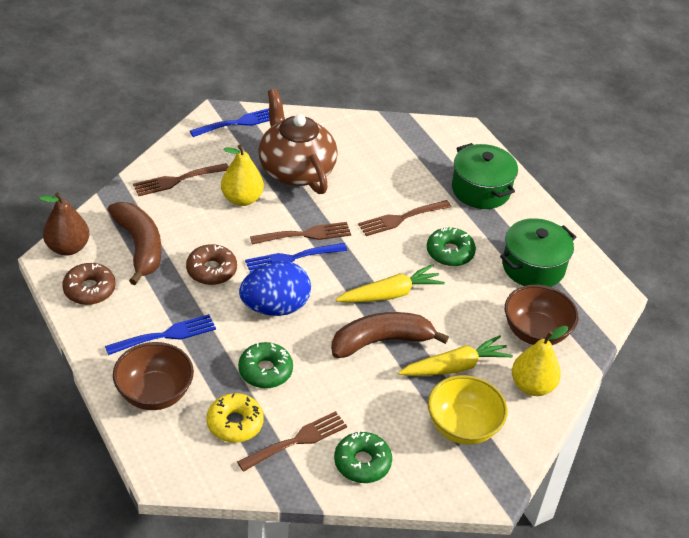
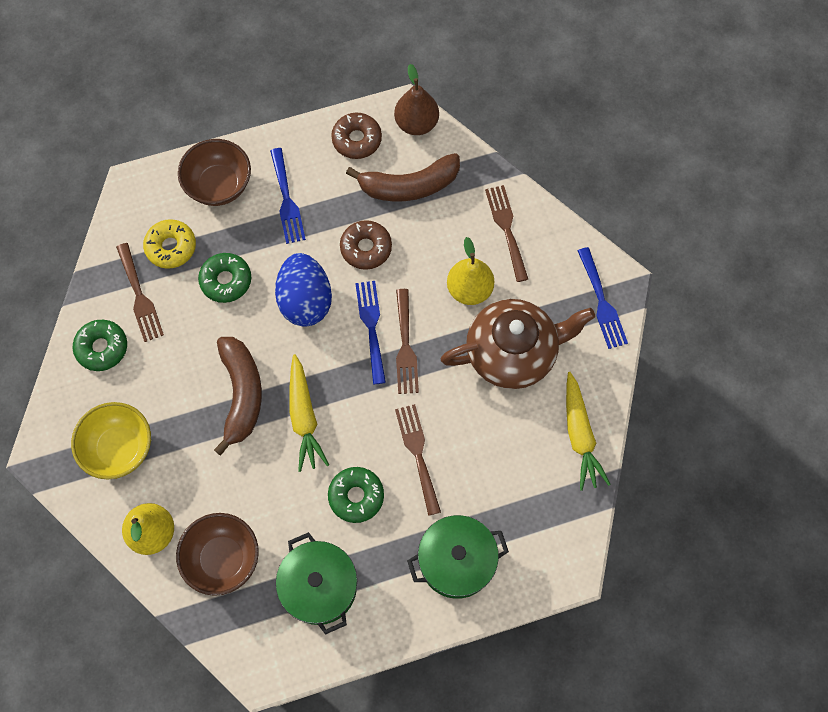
camera: 105 degrees right, 25 degrees up
yellow carrot [398,335,513,376] -> yellow carrot moved to [566,372,611,491]

